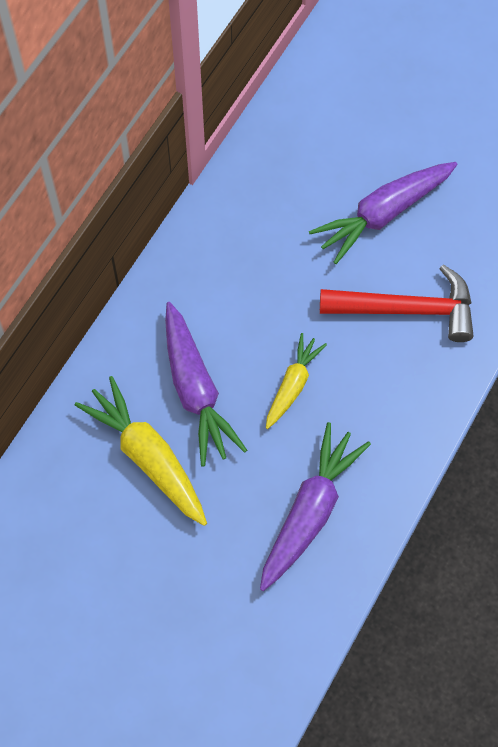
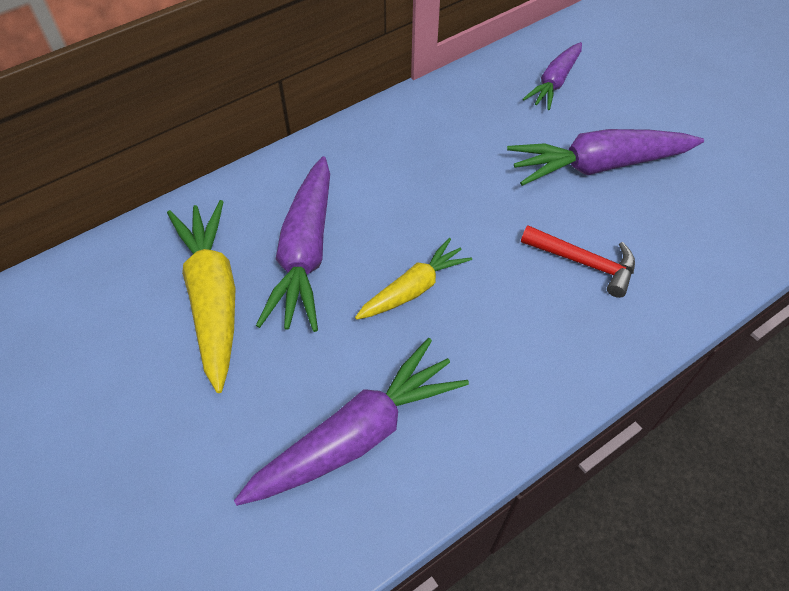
camera: 25 degrees right, 10 degrees down
red hammer [320,264,474,342] -> red hammer [521,225,635,298], size x0.61
none -> purple carrot [523,42,582,110]

